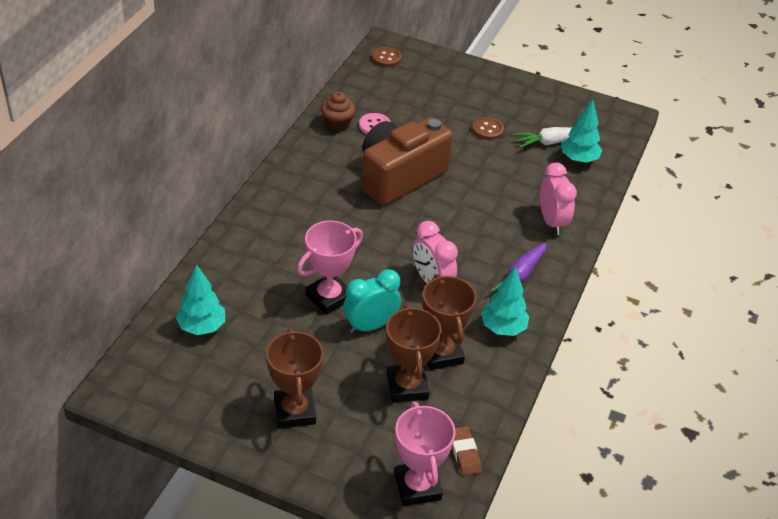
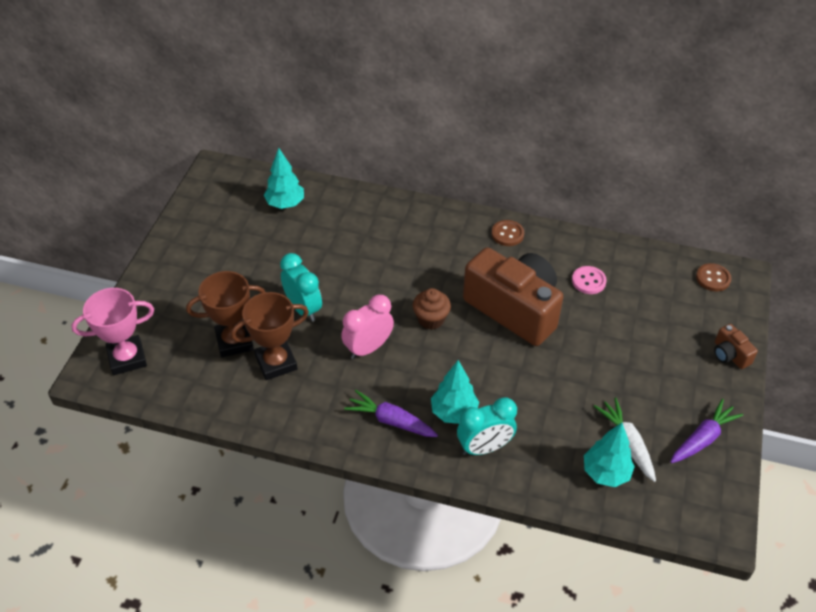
camera: 85 degrees right, 5 degrees up
brown trophy [266,328,323,429] -> none
pink trophy [297,220,363,315] -> none
brown cupcake [321,91,356,132] -> brown cupcake moved to [413,288,451,330]
brown eraser [452,426,482,476] -> none
brown button [472,117,504,140] -> brown button moved to [492,220,524,246]
turquoise tree [481,267,529,336] -> turquoise tree moved to [431,360,479,424]
pink clock [540,162,577,235] -> turquoise clock [457,397,517,455]
none -> purple carrot [670,399,744,463]
none -> brown camera [714,324,758,369]

